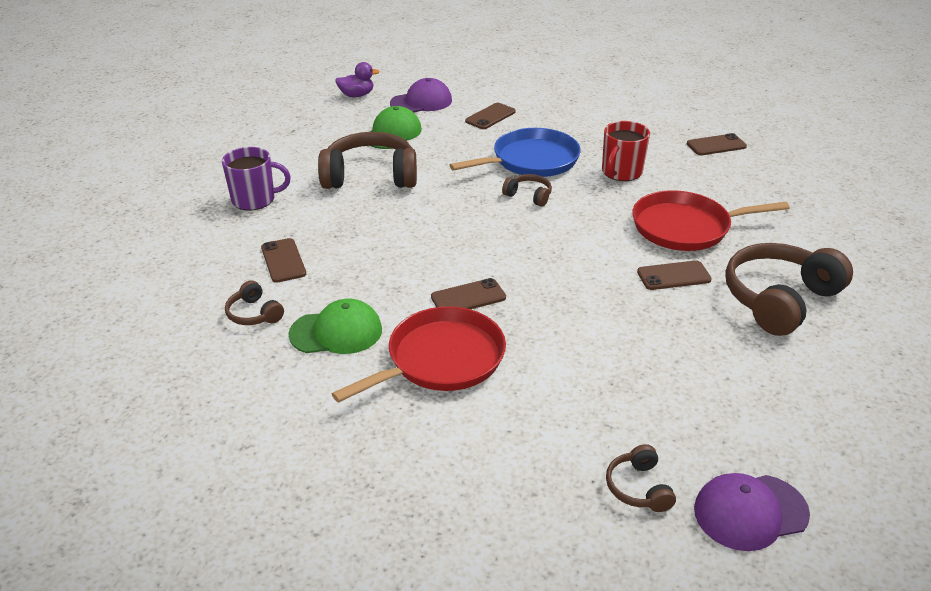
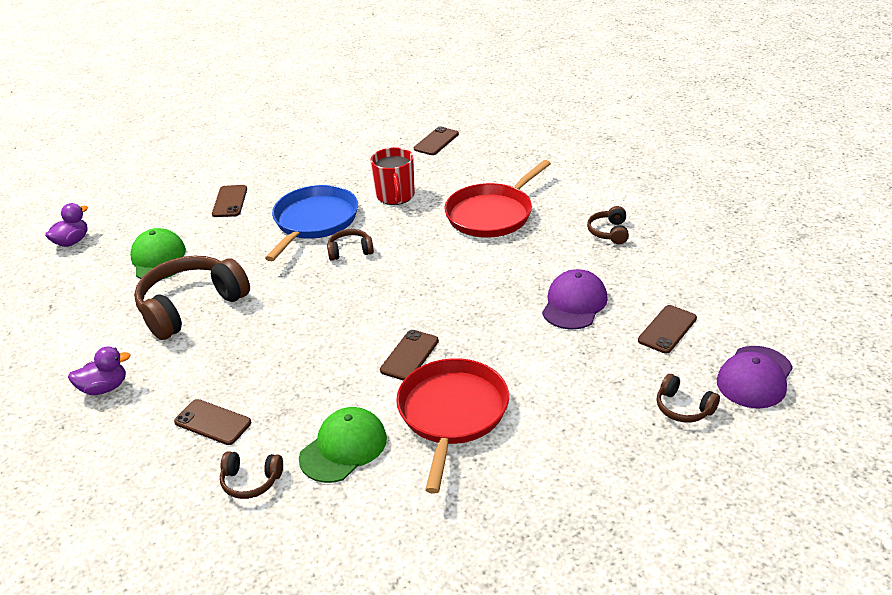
camera: 40 degrees left, 0 degrees up
purple mug [222,147,291,210] -> purple duck [68,347,131,395]
purple cap [390,78,452,113] -> purple cap moved to [542,269,608,330]
brown phone [637,260,712,290] -> brown phone moved to [638,305,697,354]
brown headphones [725,243,853,336] -> brown headphones [587,206,629,244], size x0.47

